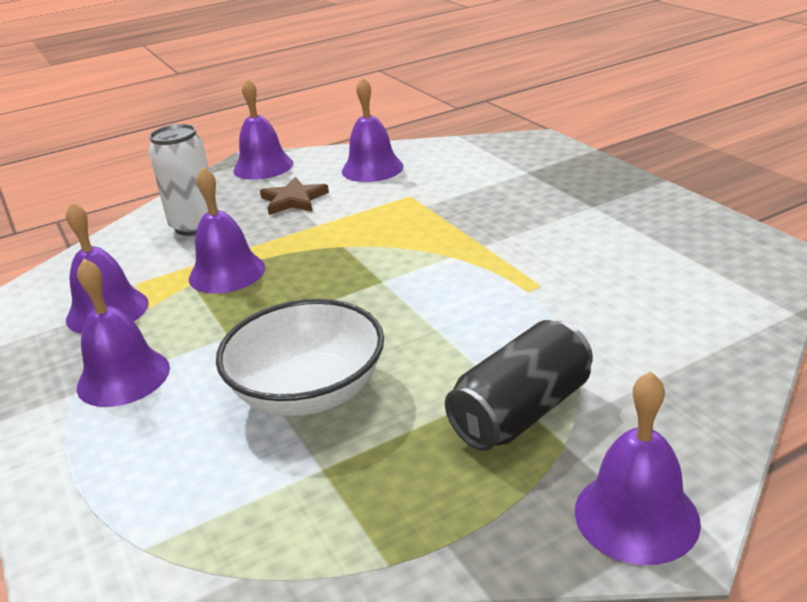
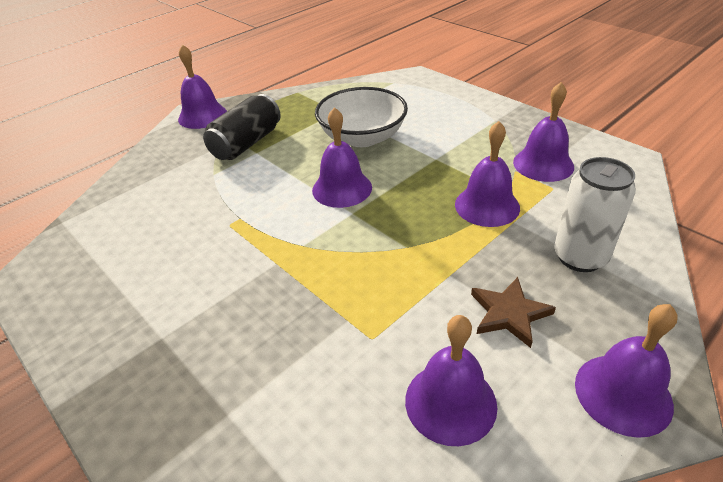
camera: 165 degrees right, 10 degrees up
purple bell [77,259,170,407] -> purple bell moved to [312,107,372,208]

